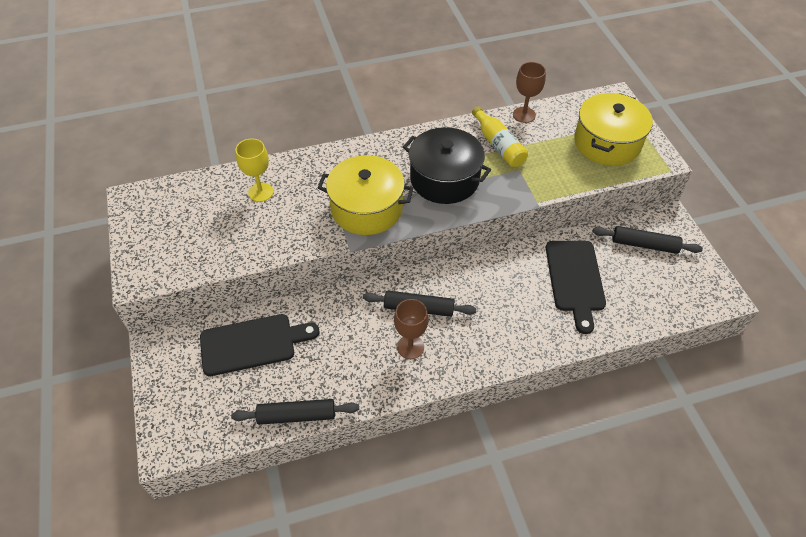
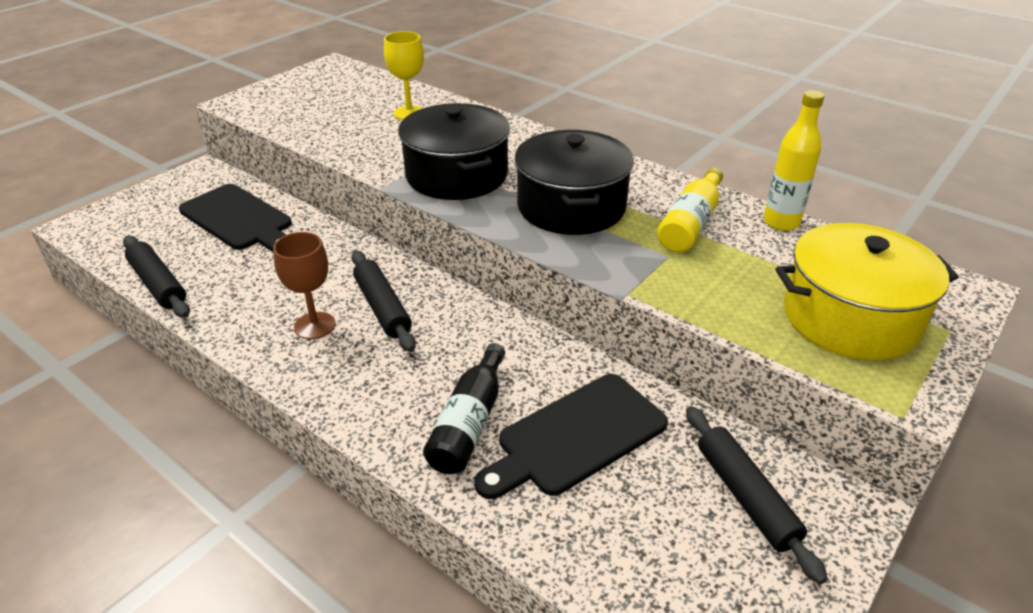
camera: 55 degrees right, 15 degrees down
yellow pot [317,155,414,235] -> black pot [398,103,510,200]
brown goblet [513,62,546,123] -> yellow bottle [764,90,824,231]
none -> black bottle [423,343,505,474]

